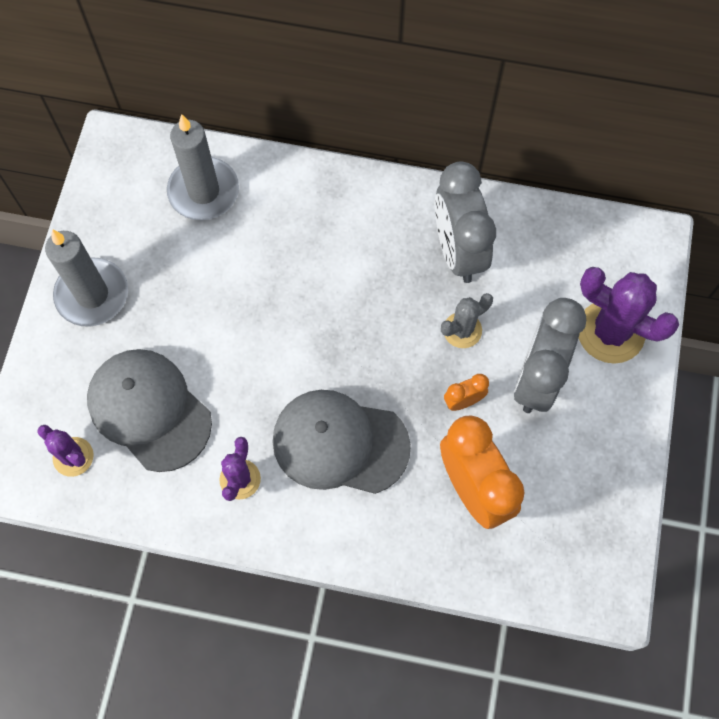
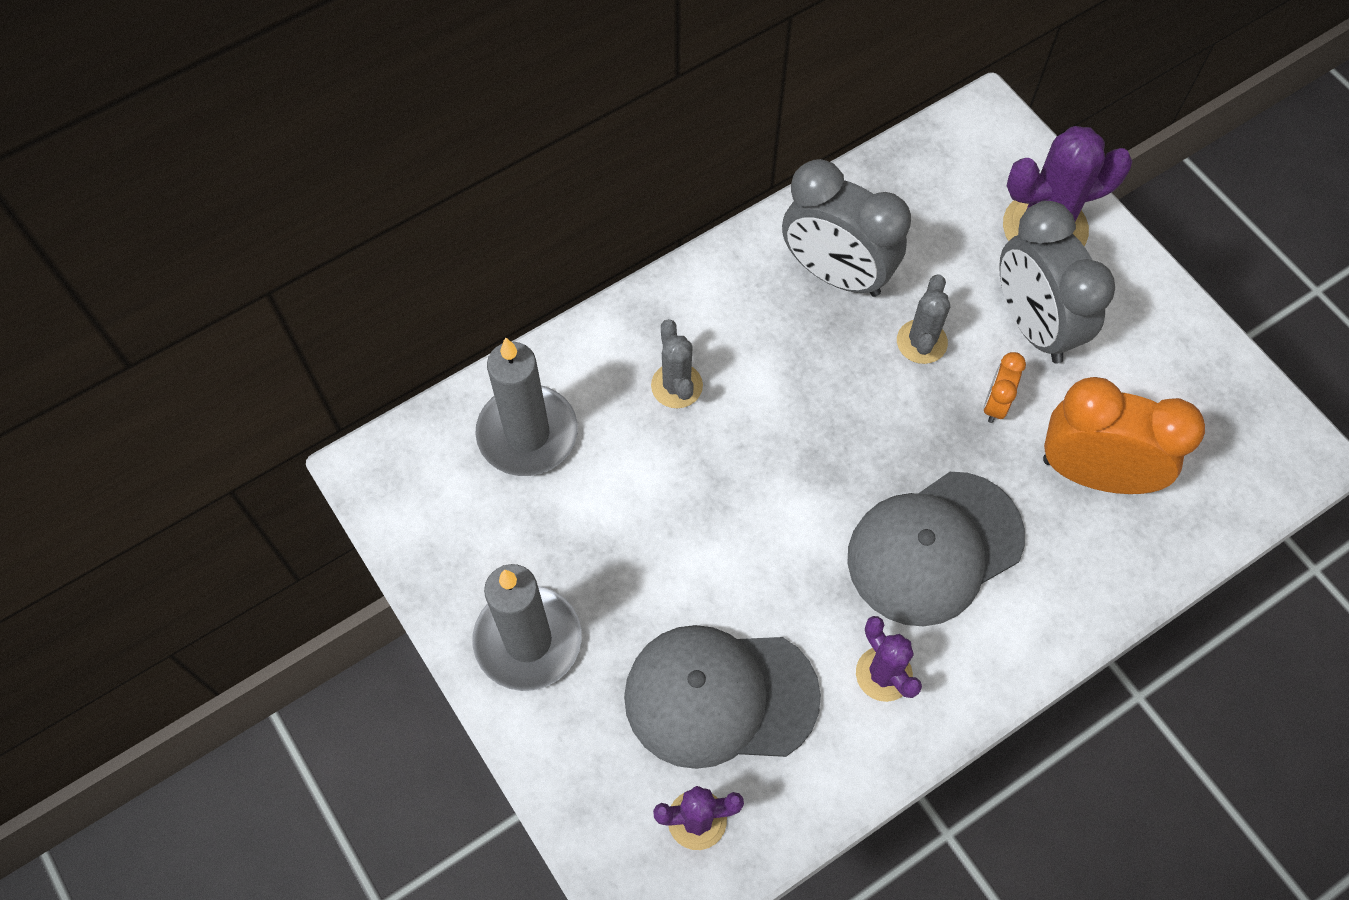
camera: 45 degrees left, 5 degrees down
none -> grey cactus [651,319,703,408]

